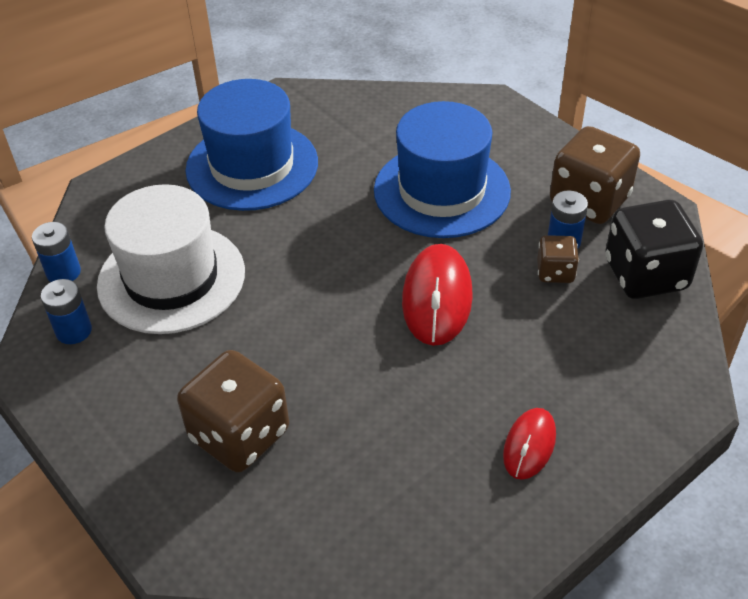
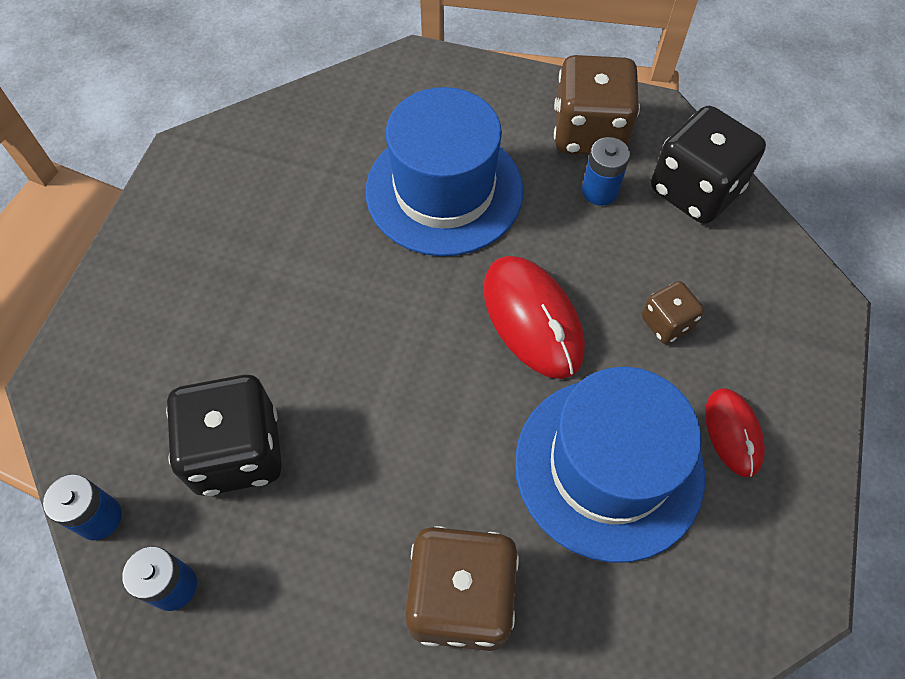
camera: 35 degrees left, 15 degrees up
white hat [97,184,245,334] -> black dice [166,375,282,496]
blue hat [185,79,318,211] -> blue hat moved to [515,367,705,563]
brown dice [537,235,579,283] -> brown dice moved to [642,281,704,344]

